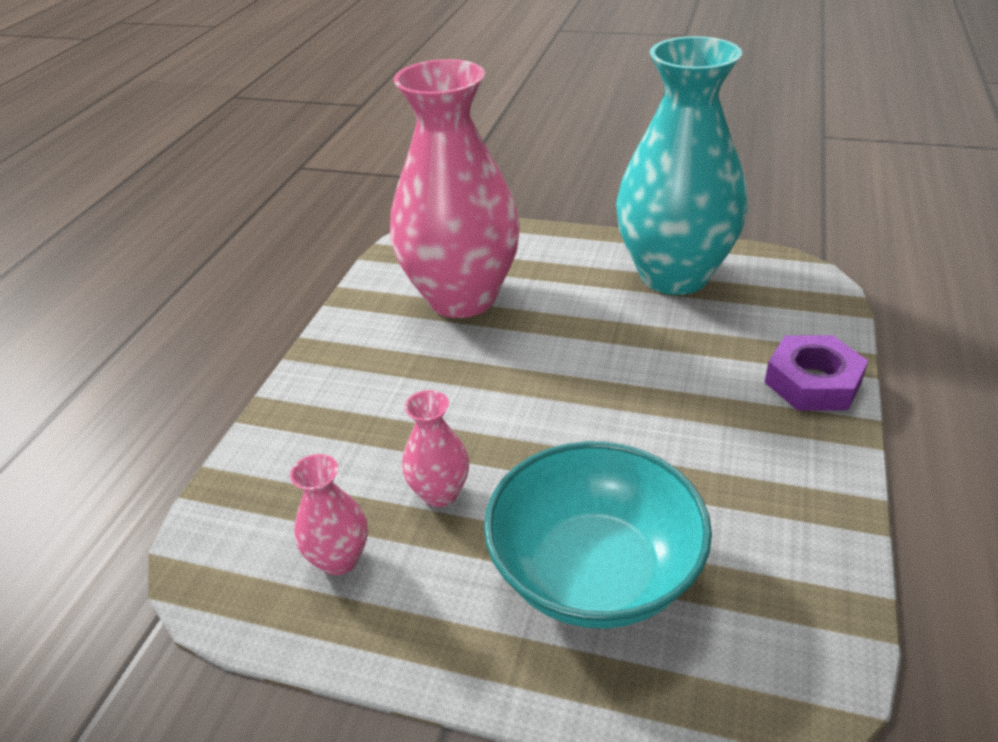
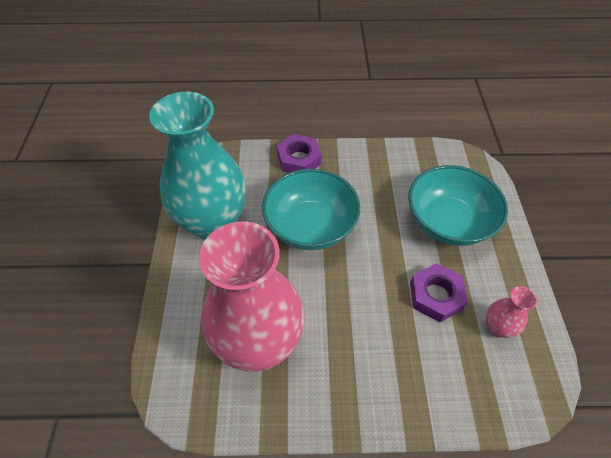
camera: 110 degrees left, 15 degrees up
pink vase [402,390,469,507] -> purple nut [410,263,468,322]
none -> turquoise bowl [262,169,360,250]

